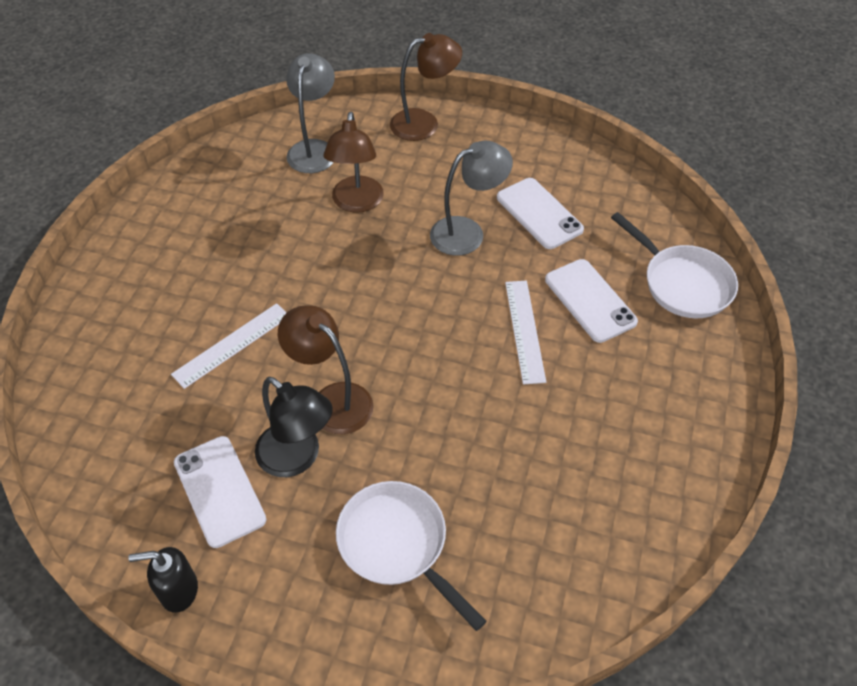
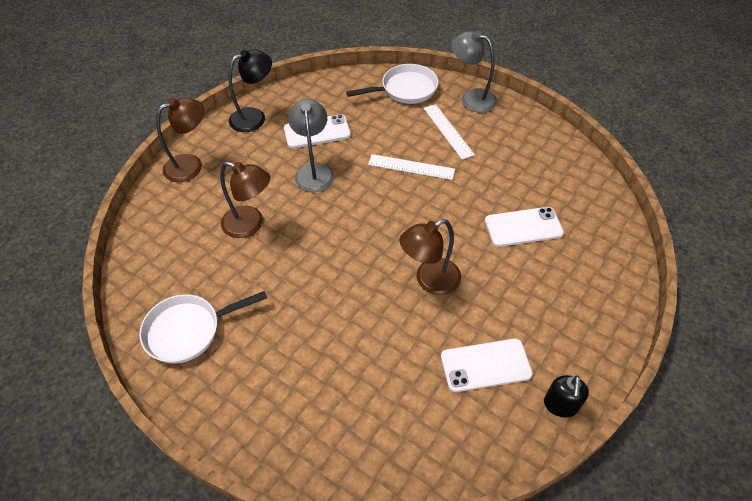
camera: 70 degrees left, 0 degrees up
white ruler [171,303,287,389] -> white ruler moved to [423,104,475,160]
black lamp [255,377,333,477] -> black lamp moved to [228,49,272,132]
grey lamp [286,53,335,173] -> grey lamp moved to [451,31,497,113]
white pan [336,481,486,631] -> white pan moved to [139,291,267,364]
brown lamp [390,33,462,141] -> brown lamp turned 60 degrees clockwise [156,97,204,182]
white phone [545,259,638,343] -> white phone moved to [485,207,564,247]

